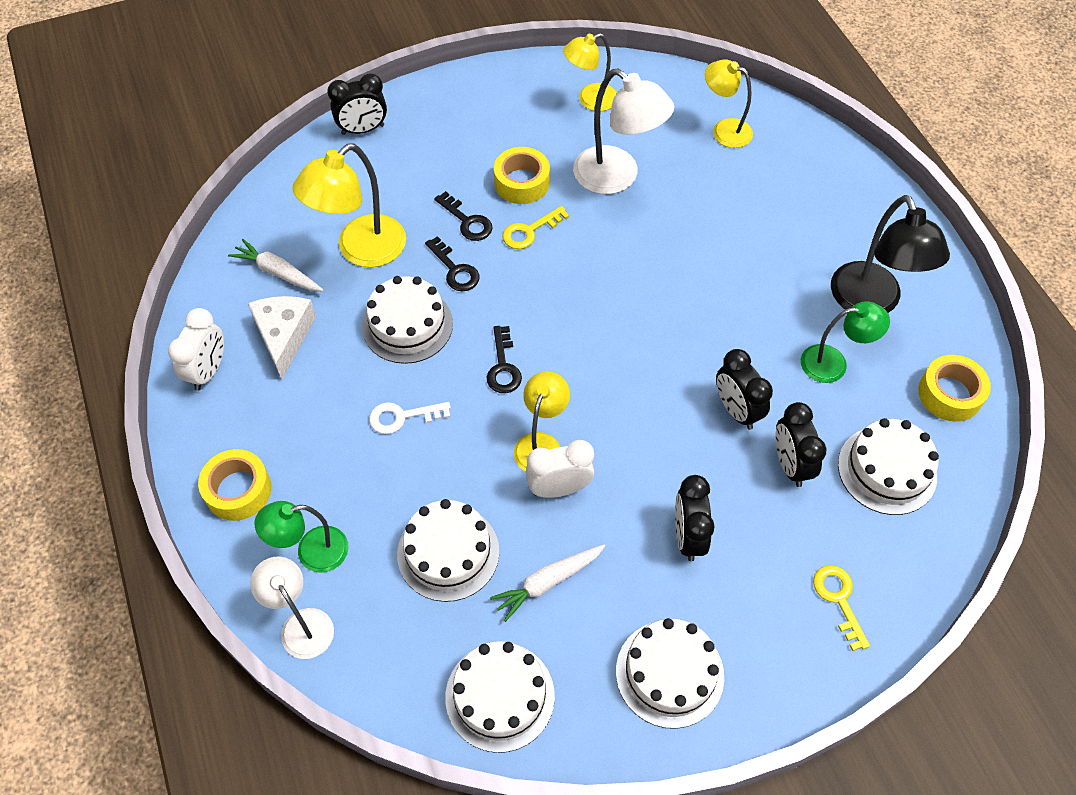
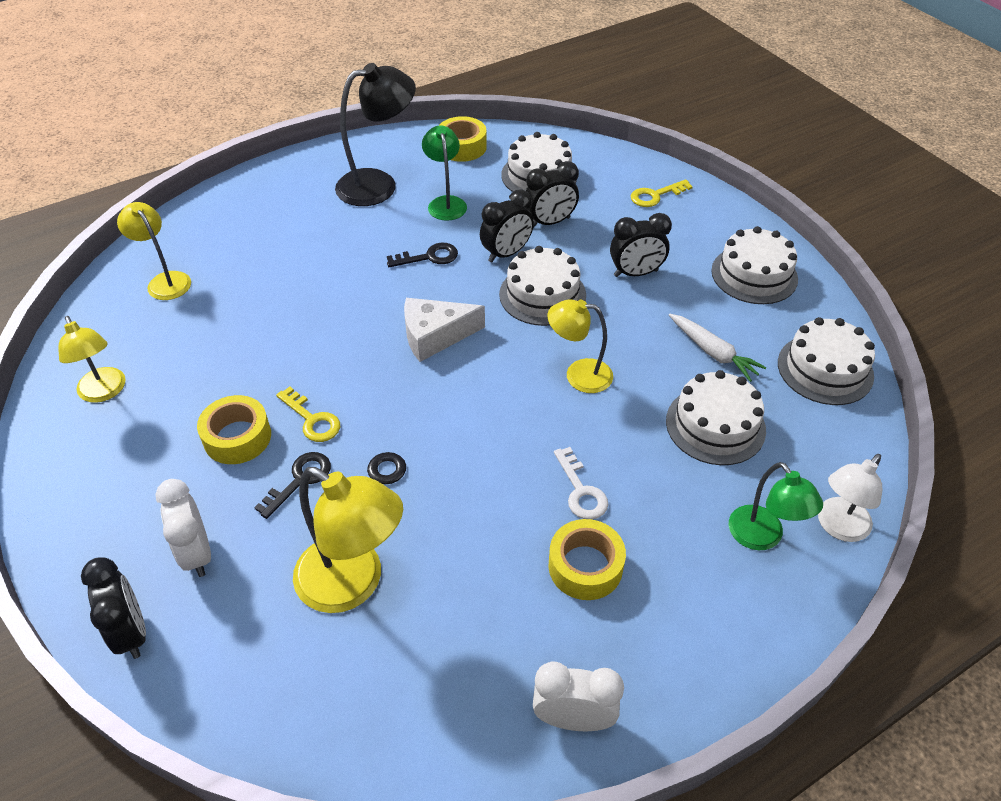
camera: 100 degrees left, 10 degrees down
yellow tape [198,449,272,521] -> yellow tape moved to [549,519,626,600]
white carrot [228,239,324,291] -> none
white cheese [248,296,316,379] -> white cheese moved to [404,298,485,362]
white cake [362,276,453,364] -> white cake moved to [499,246,586,326]
black key [486,326,522,393] -> black key moved to [387,243,458,267]
white clock [526,440,594,498] -> white clock moved to [155,479,211,577]
white lamp [573,69,674,194] -> none
yellow lamp [705,59,753,148] -> yellow lamp turned 120 degrees clockwise [117,202,191,300]

